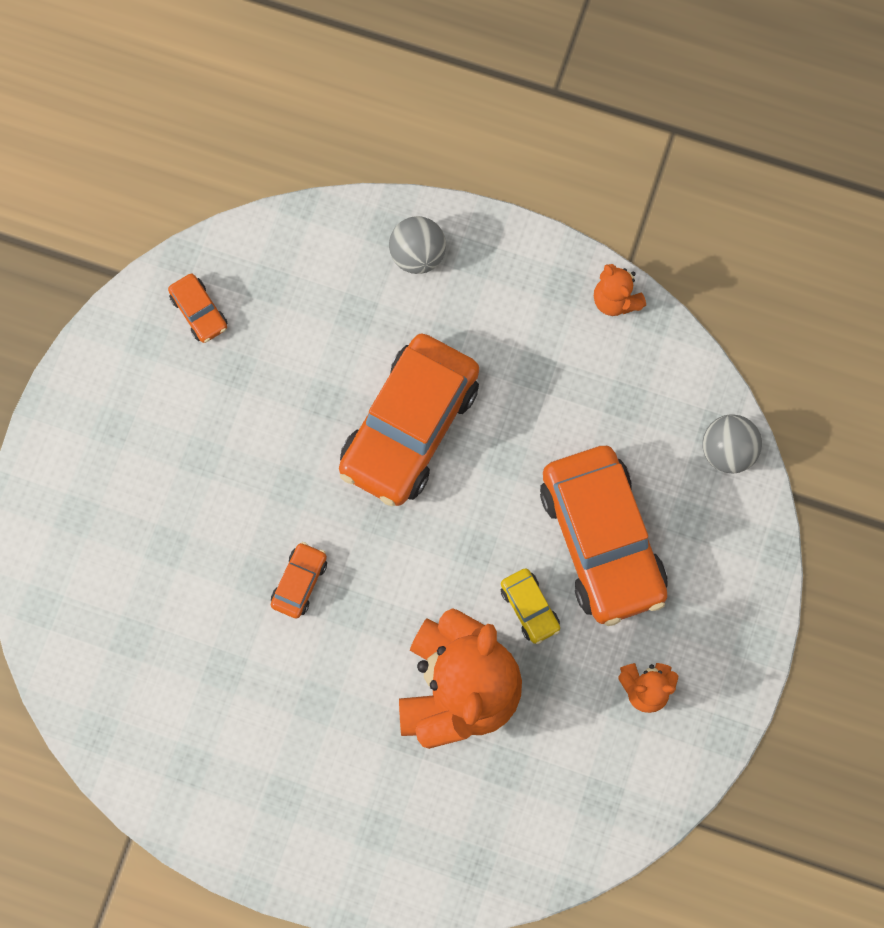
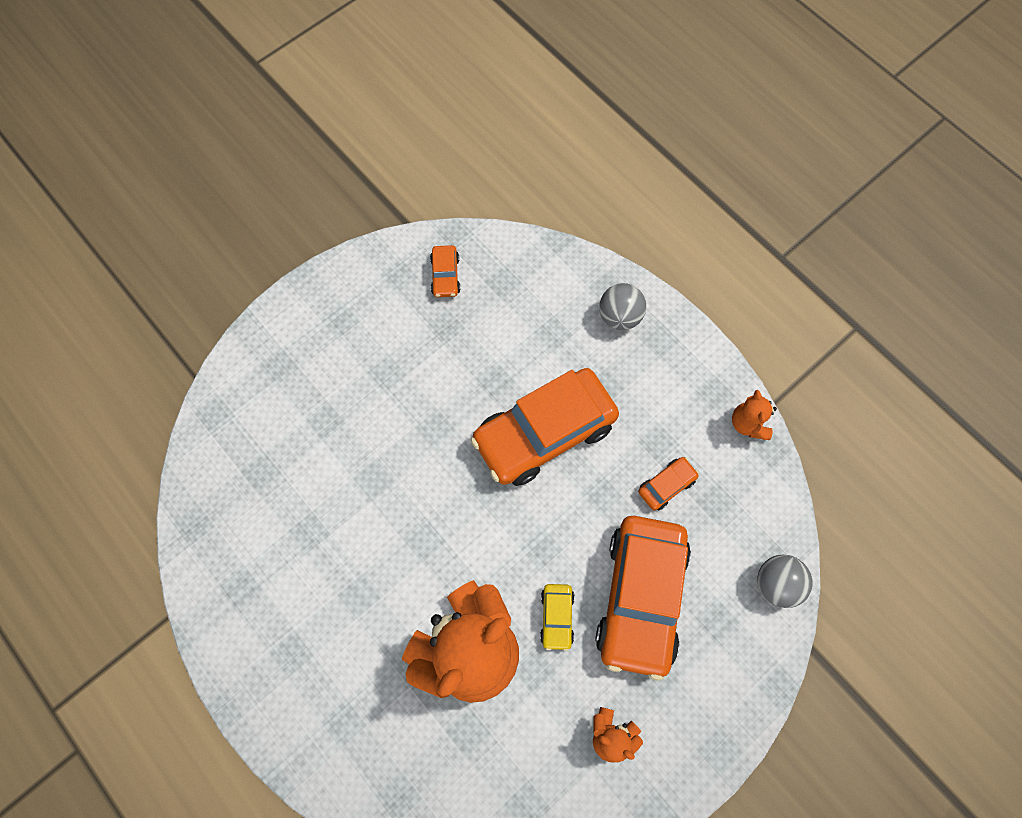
camera: 30 degrees right, 5 degrees down
orange car [271,542,327,619] -> orange car moved to [638,457,699,510]

